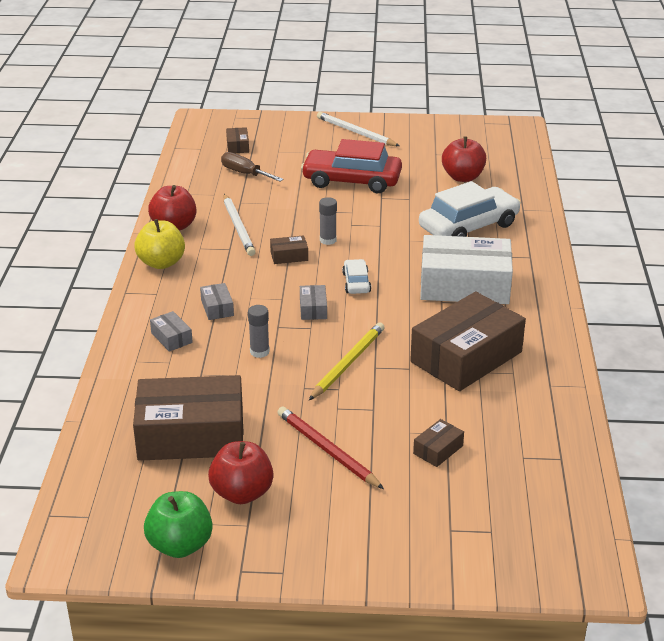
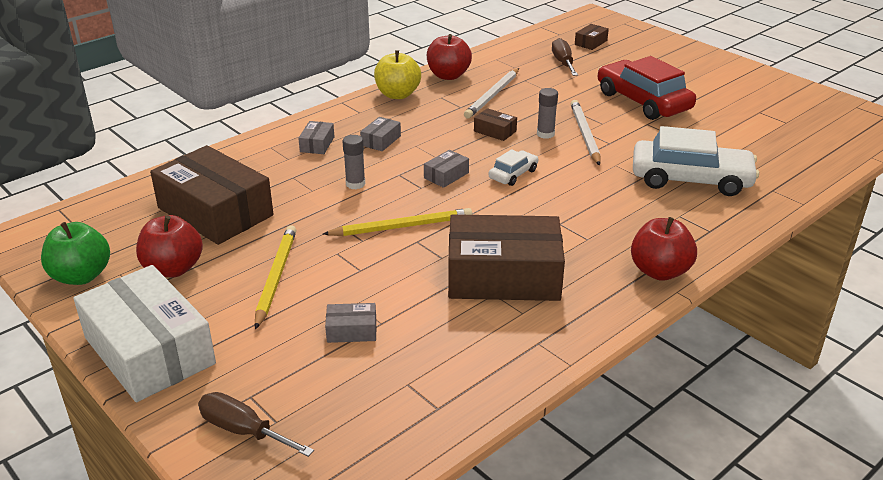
camera: 45 degrees right, 0 degrees up
red pencil [277,406,384,489] -> yellow pencil [255,225,296,330]
white pencil [317,112,399,146] -> white pencil moved to [571,100,600,166]
brown box [413,419,464,467] -> grey box [325,303,376,343]
white box [420,235,513,304] -> white box moved to [73,265,216,402]
red apple [442,137,486,182] -> red apple moved to [631,217,697,281]
none -> brown screwdriver [198,392,314,457]

